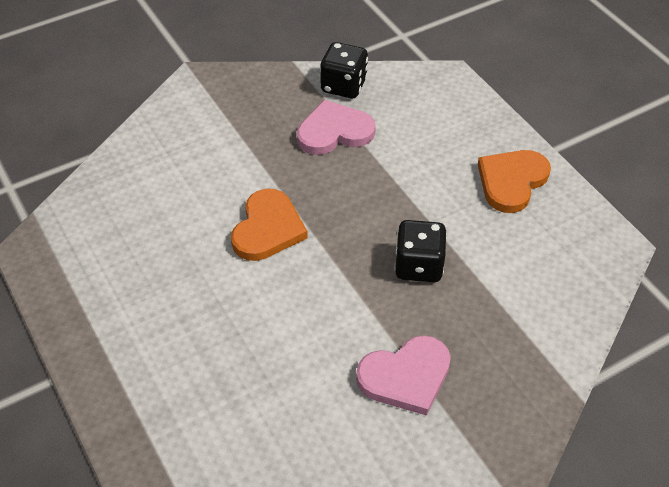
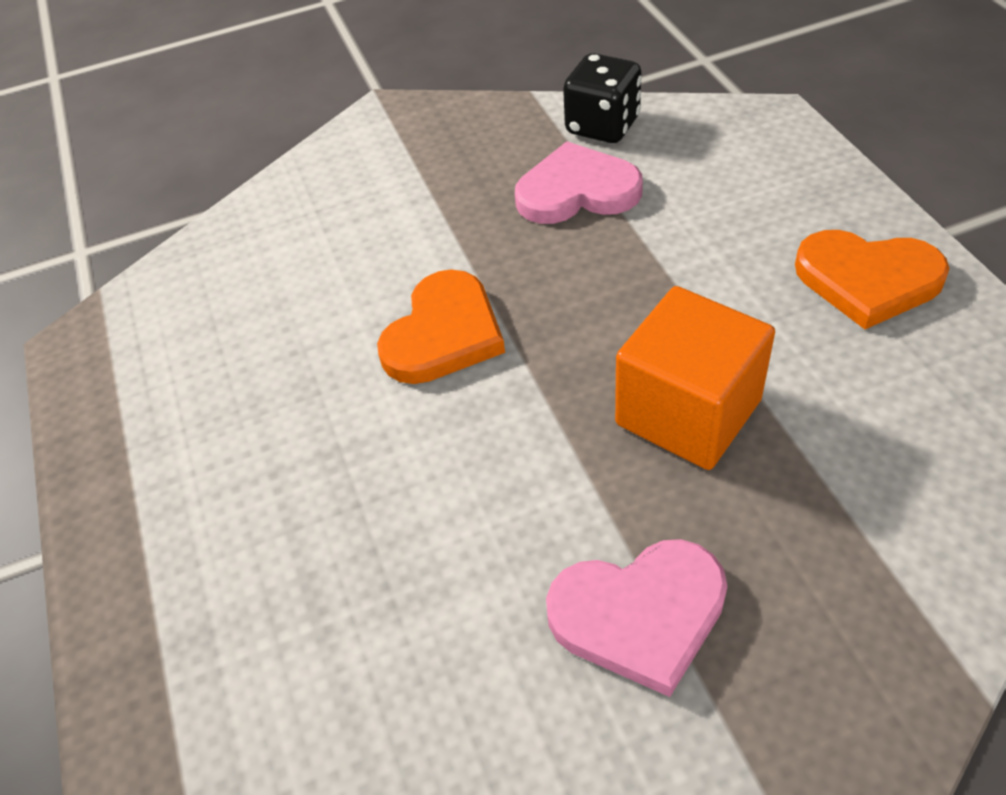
camera: 15 degrees right, 0 degrees up
black dice [394,220,447,282] -> orange cube [615,286,775,470]
orange heart [478,150,551,213] -> orange heart turned 120 degrees counterclockwise [795,230,950,329]

